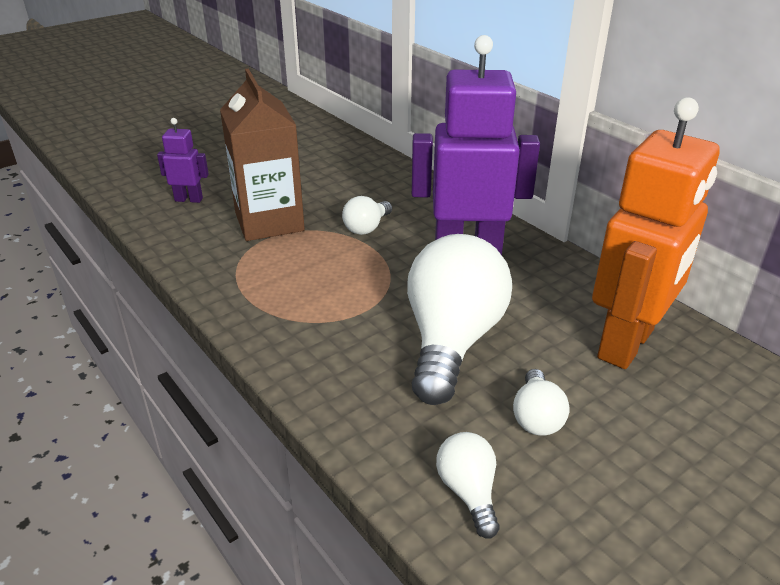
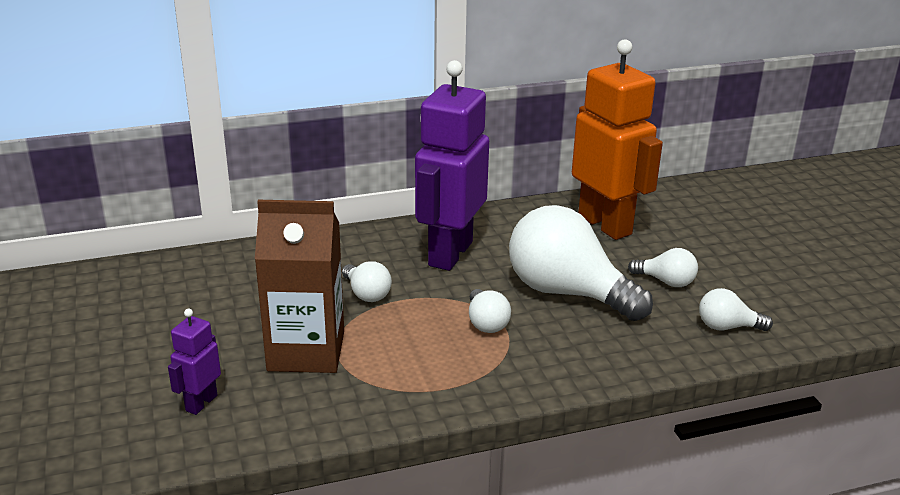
camera: 70 degrees left, 5 degrees down
none -> white light bulb [469,289,511,333]

